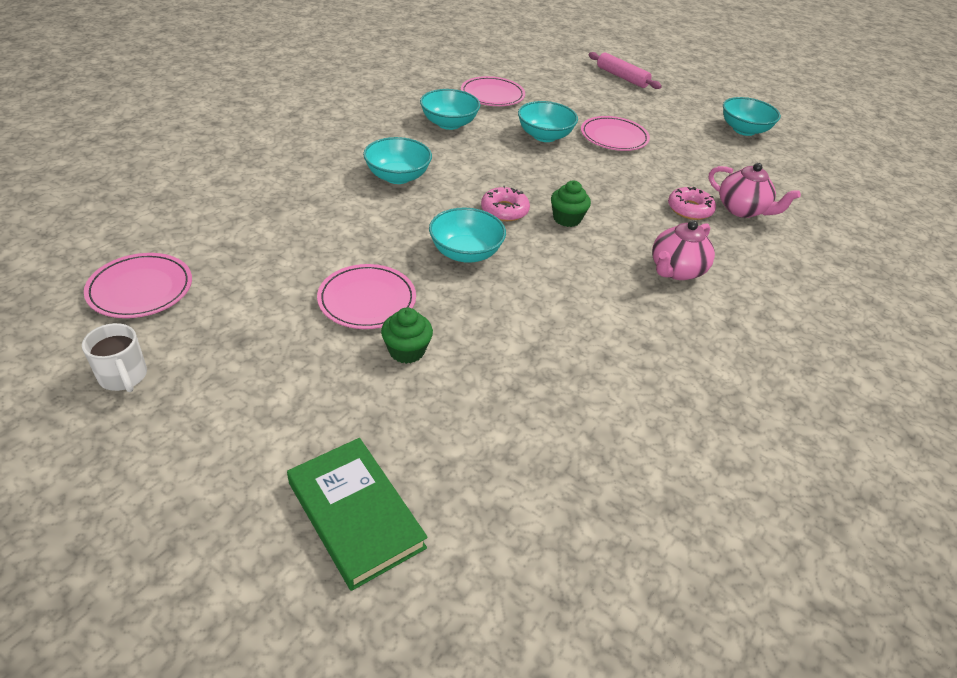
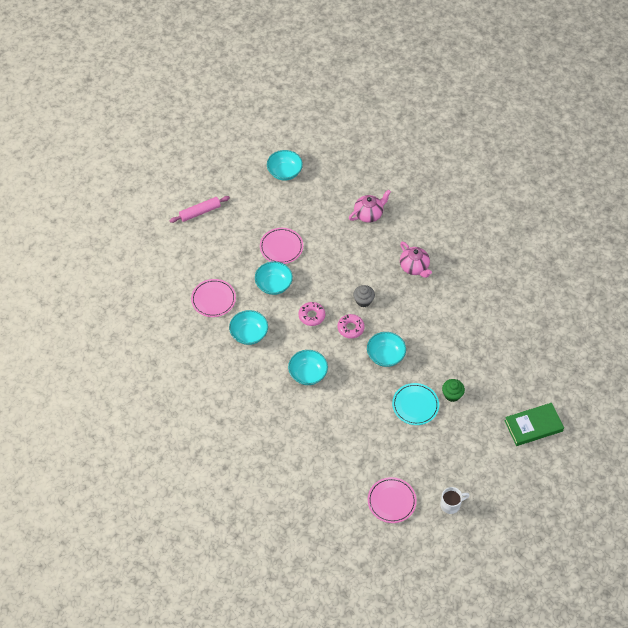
camera: 70 degrees left, 15 degrees up
pink plate [317,264,416,329] -> turquoise plate [392,383,439,425]
green cupcake [551,181,591,227] -> grey cupcake [353,285,375,307]
pink donut [668,186,716,220] -> pink donut moved to [299,302,325,326]

